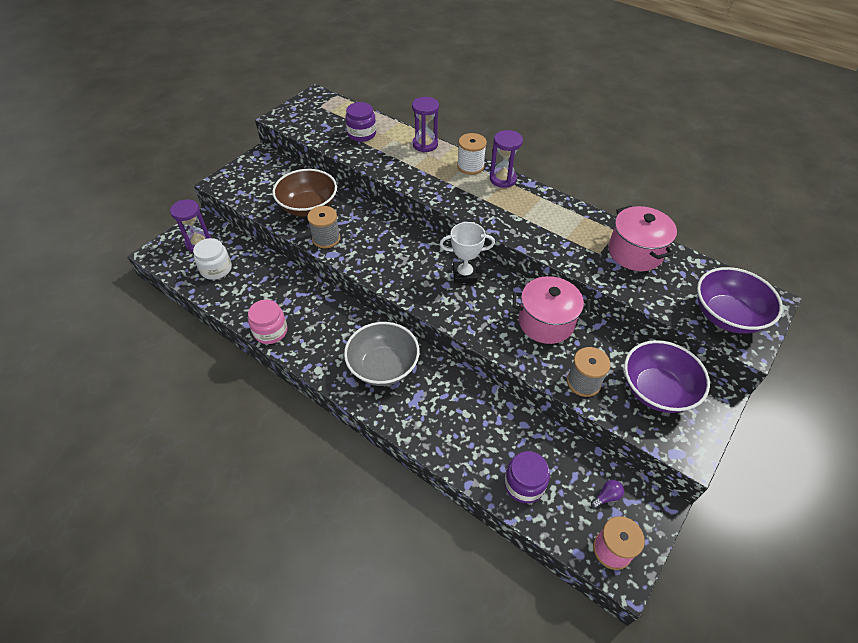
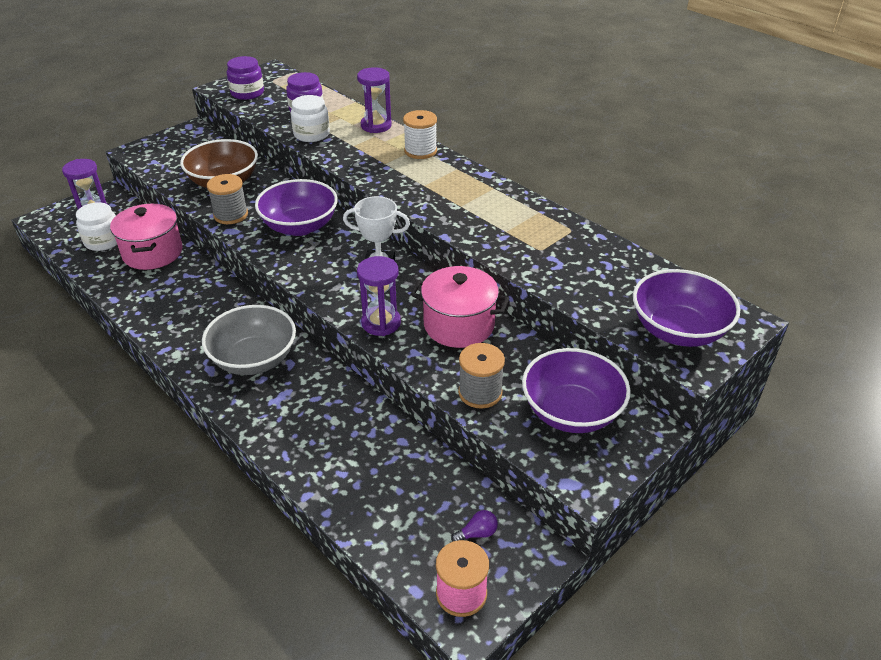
camera: 10 degrees right, 10 degrees down
pink jar [248,300,287,344] -> none
purple hourglass [490,130,523,188] -> purple hourglass moved to [357,256,401,336]
purple jar [504,451,550,503] -> purple jar moved to [227,56,264,100]
pink pot [608,206,677,271] -> pink pot moved to [110,204,183,270]
none -> purple bowl [255,179,338,236]
none -> white jar [291,95,330,142]

